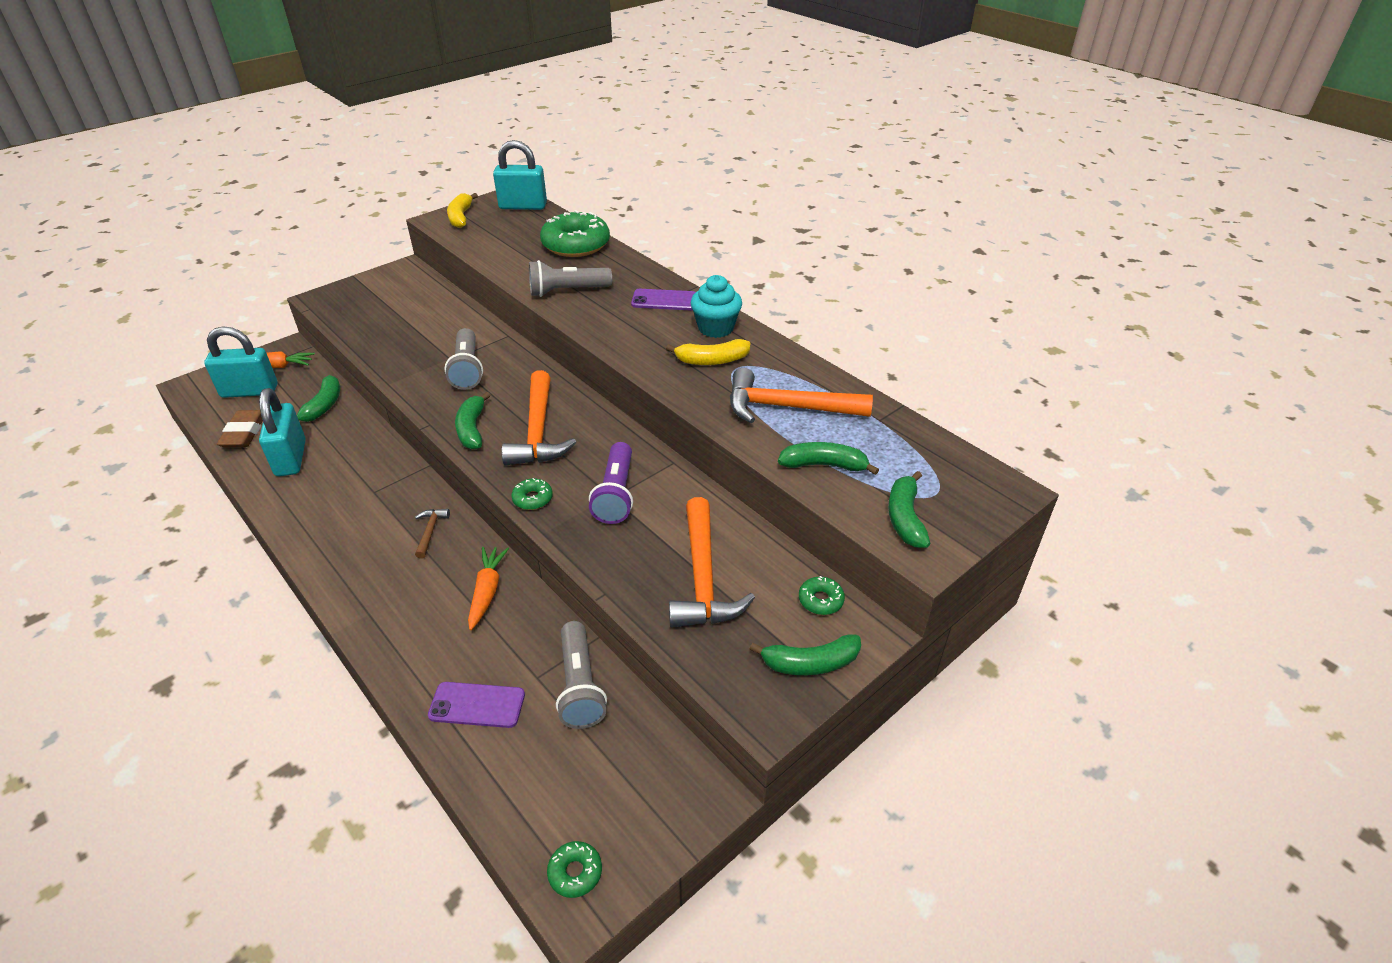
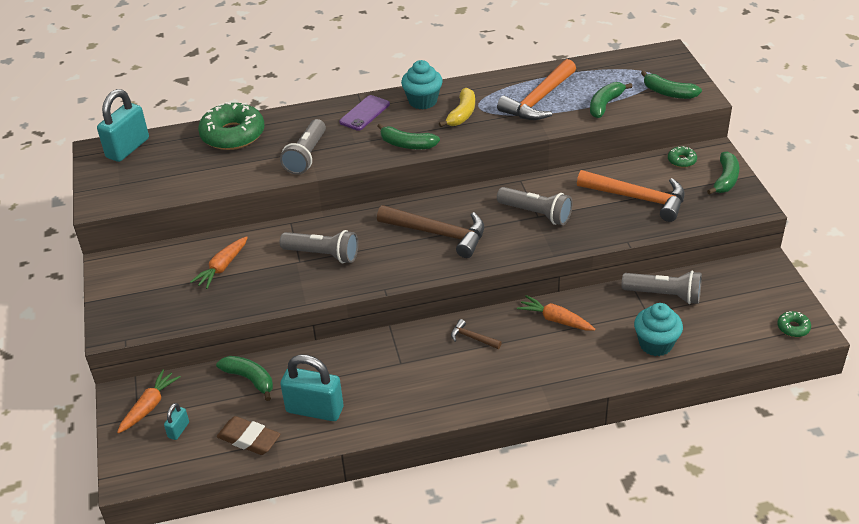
camera: 60 degrees left, 0 degrees up
turquoise padlock [204,326,278,398] -> turquoise padlock [164,403,189,440], size x0.46
purple phone [428,682,525,728] -> turquoise cupcake [634,303,683,356]
yellow banana [447,193,478,228] -> none
green banana [455,392,491,449] -> green banana moved to [377,123,440,149]
orange hammer [502,370,576,466] -> brown hammer [377,205,484,258]
green donut [511,478,553,510] -> none
purple flashlight [589,442,633,524] -> grey flashlight [497,187,573,225]
none -> orange carrot [190,236,248,289]

